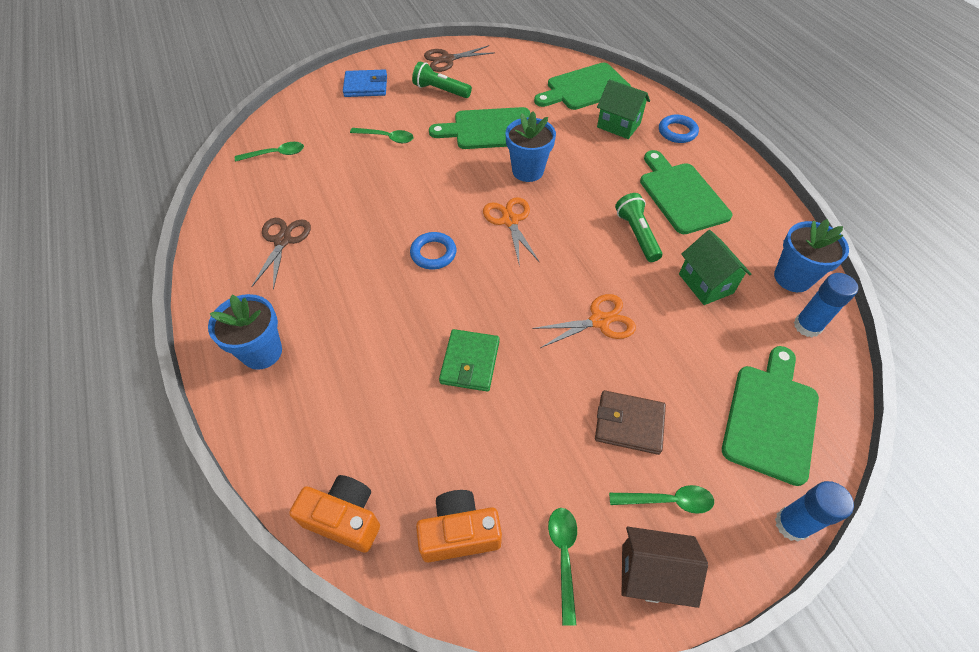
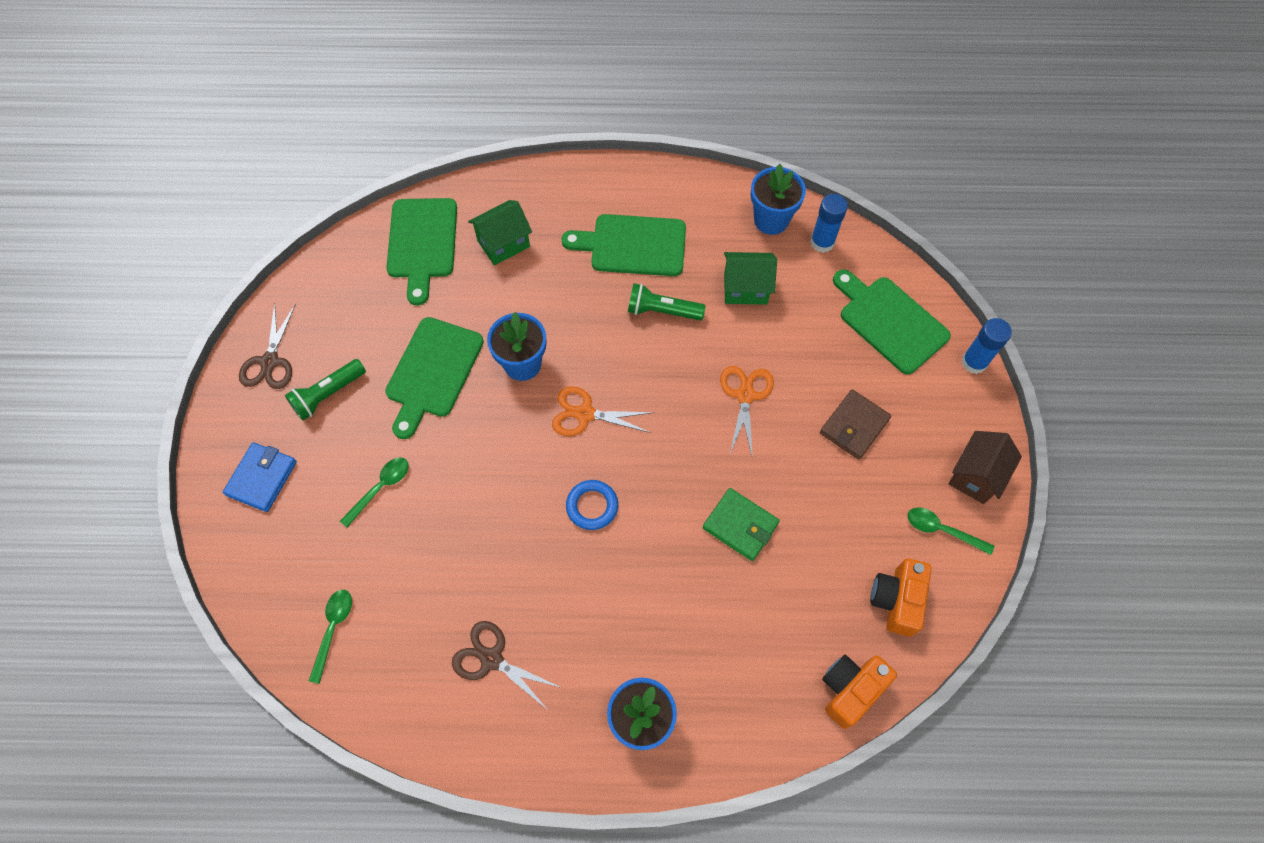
camera: 65 degrees left, 10 degrees up
green spoon [609,485,714,514] -> none
blue ring [659,115,699,143] -> none

